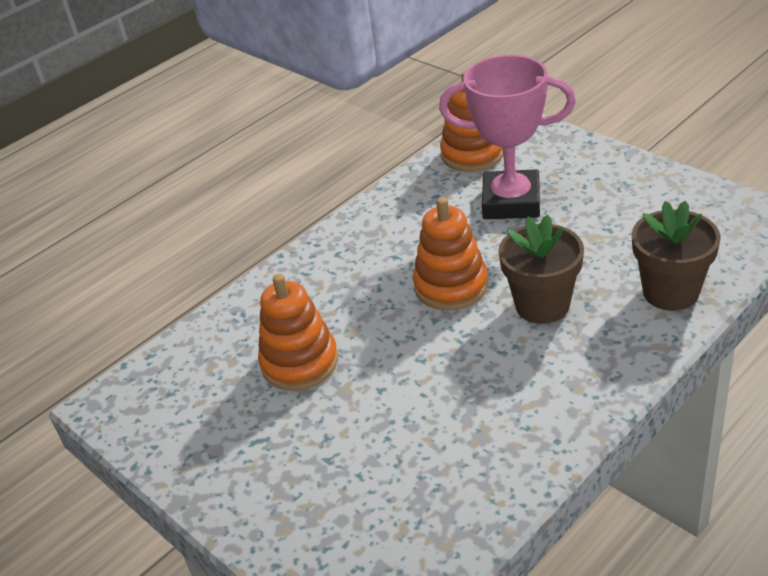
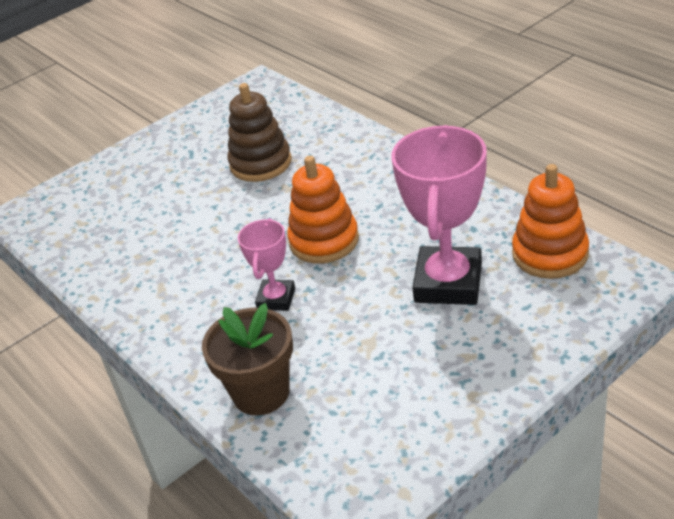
camera: 95 degrees right, 0 degrees up
orange stacking toy [258,274,338,391] -> brown stacking toy [227,83,292,182]
brown flower pot [498,214,584,324] -> pink trophy [238,218,295,311]

